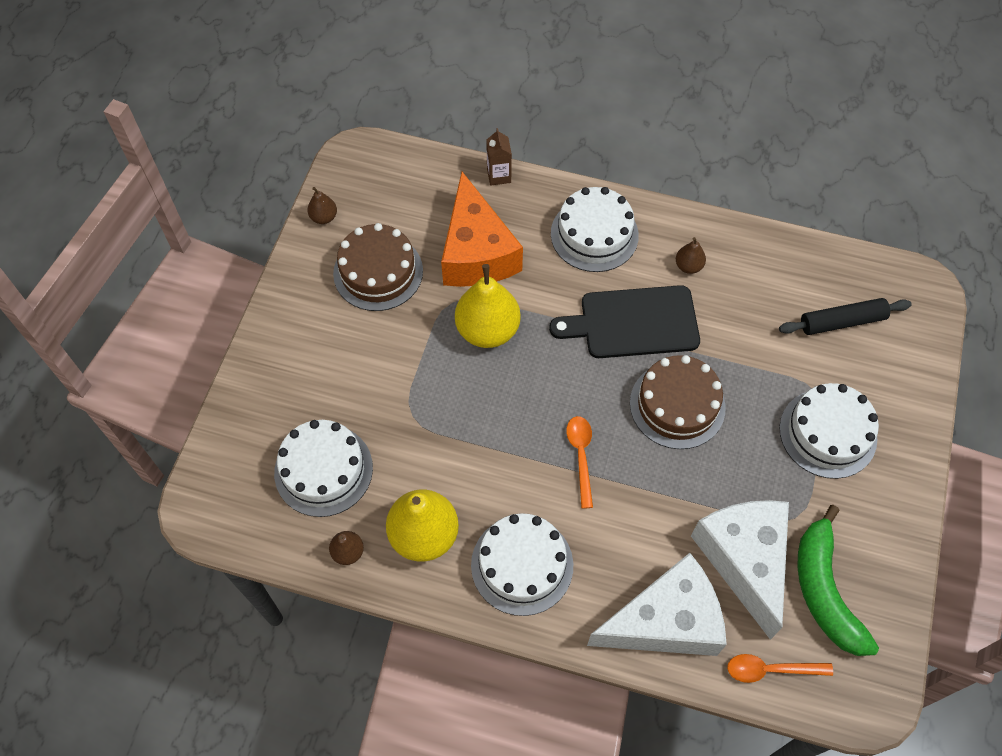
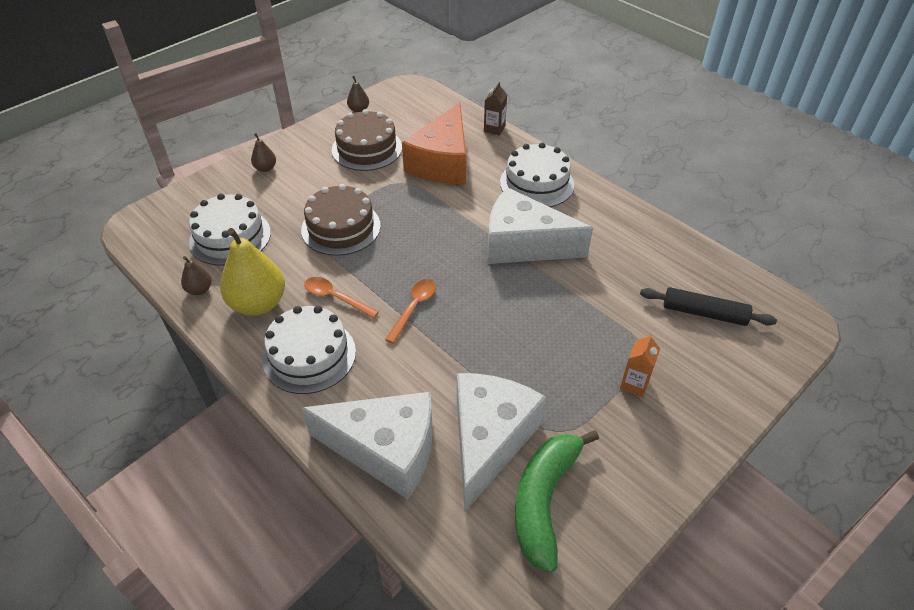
camera: 30 degrees right, 15 degrees down
yellow pear [455,264,521,348] -> none
black cutting board [549,285,700,358] -> white cheese [487,187,593,264]
brown cake [630,355,726,449] -> brown cake moved to [301,184,381,256]
brown pear [676,237,706,274] -> brown pear moved to [251,133,276,172]
orange spoon [727,654,833,683] -> orange spoon moved to [304,277,379,318]
white cake [779,383,879,479] -> orange carton [620,333,660,397]

